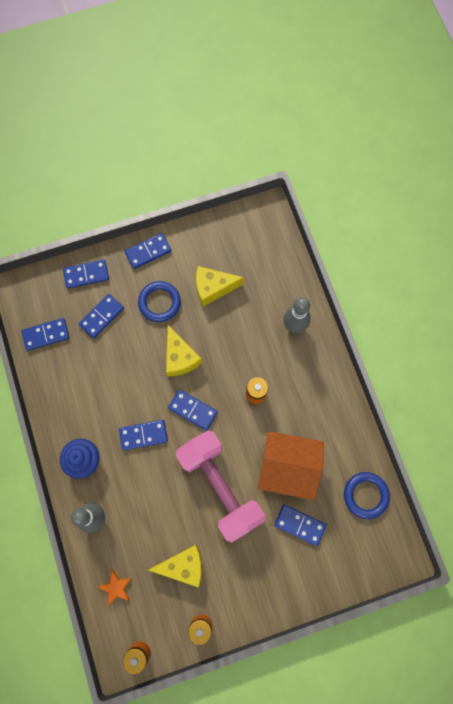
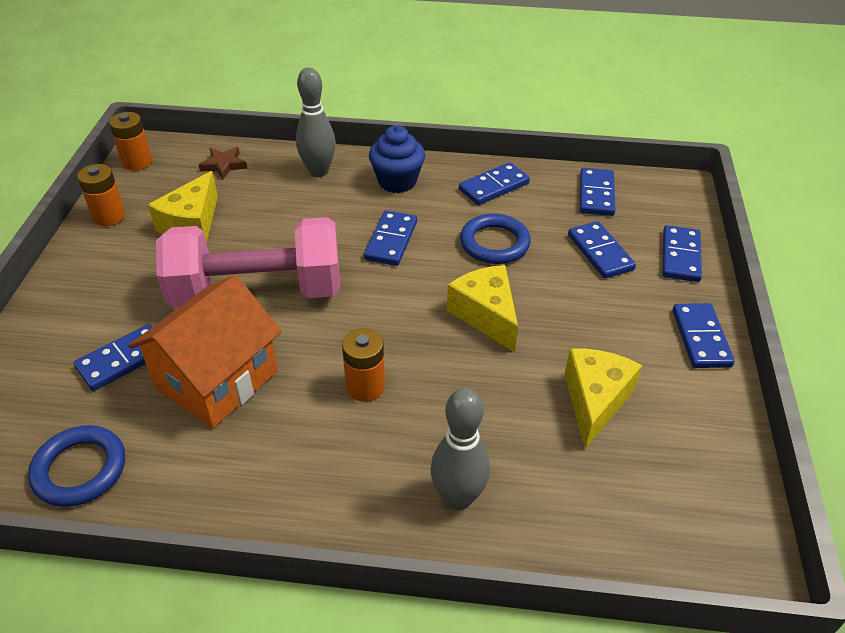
camera: 115 degrees right, 30 degrees down
orange star [98,569,131,606] -> brown star [199,147,247,180]
blue ring [138,281,181,322] -> blue ring moved to [460,213,531,264]
yellow cheese [166,325,202,376] -> yellow cheese turned 60 degrees clockwise [447,265,518,352]
blue domino [168,389,218,431] -> blue domino moved to [459,162,530,205]

